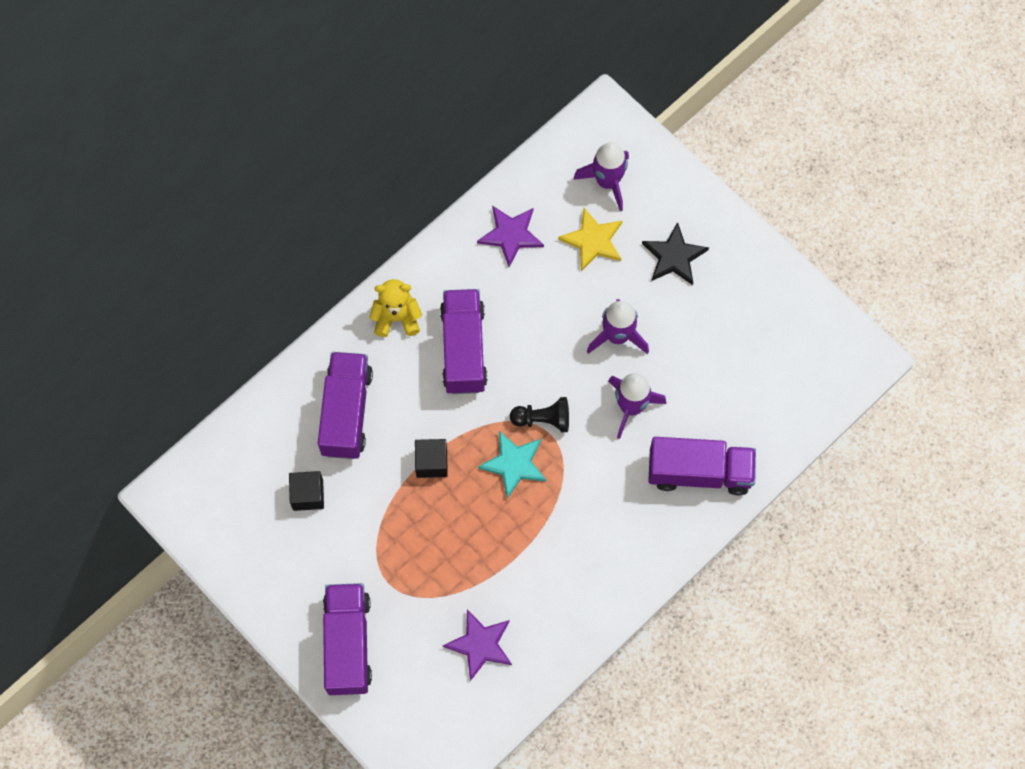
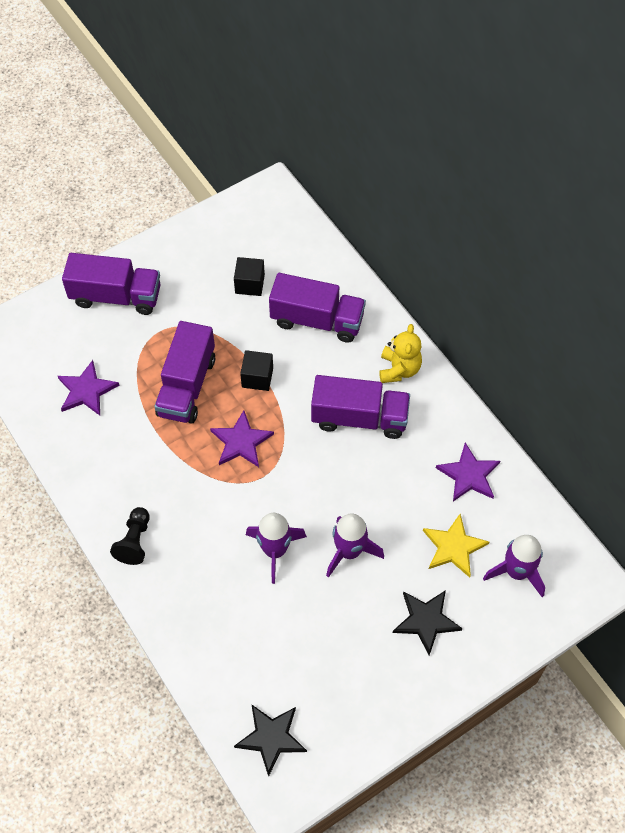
camera: 100 degrees right, 10 degrees down
turquoise star [478,431,546,498] -> purple star [210,410,274,467]
black pawn [510,397,569,432] -> black pawn moved to [110,507,150,565]
purple truck [648,437,756,496] -> purple truck moved to [154,321,215,424]
none -> black star [234,704,307,777]

